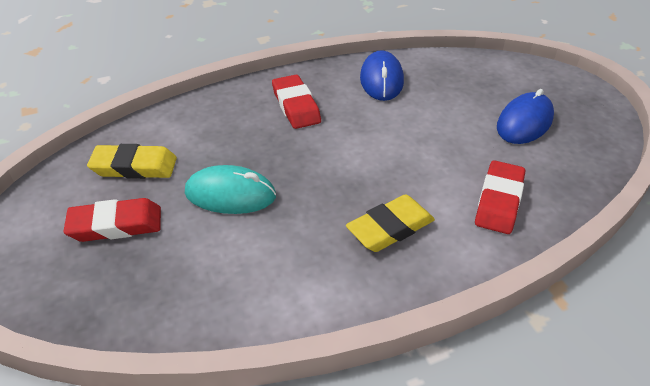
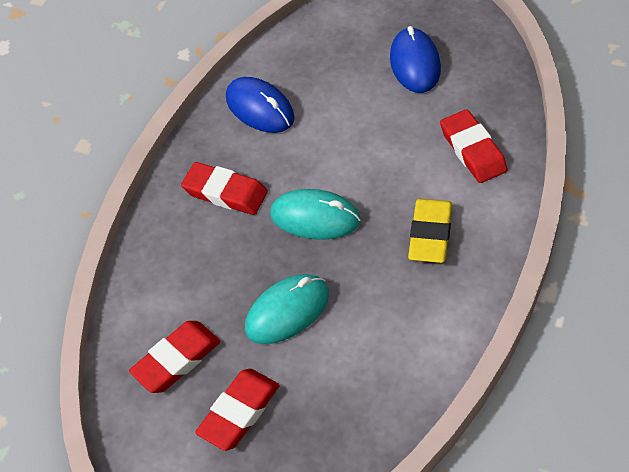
camera: 40 degrees left, 10 degrees up
yellow eraser [87,144,177,179] -> red eraser [129,321,221,393]
none -> turquoise mouse [270,189,360,240]

